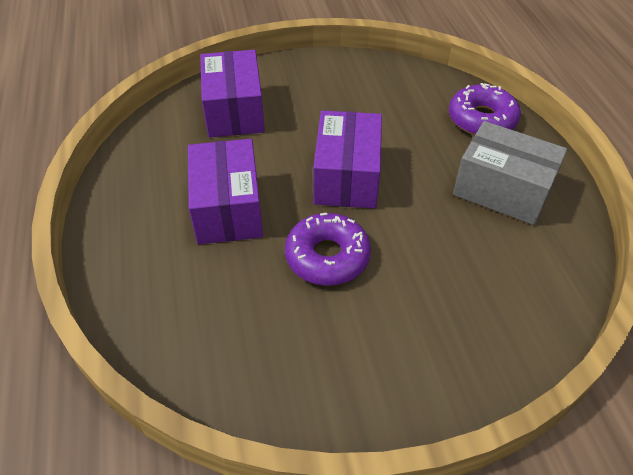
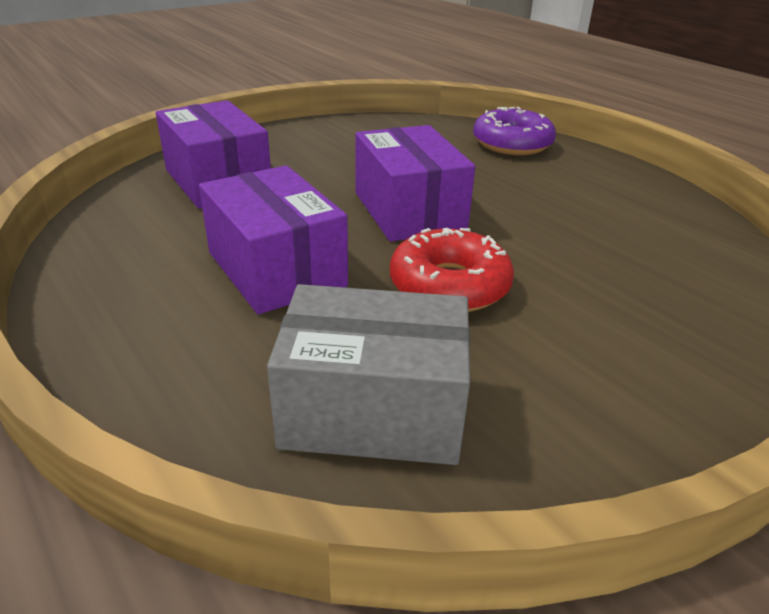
camera: 25 degrees left, 15 degrees down
purple donut [285,213,371,286] -> red donut [390,228,514,312]
grey box [453,121,567,225] -> grey box moved to [267,284,470,465]

